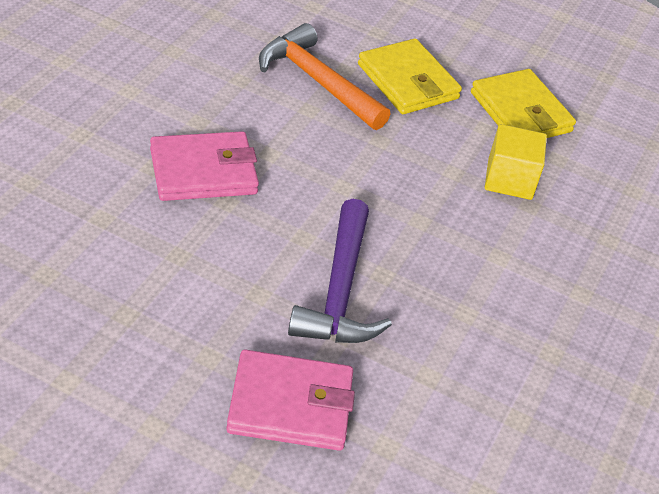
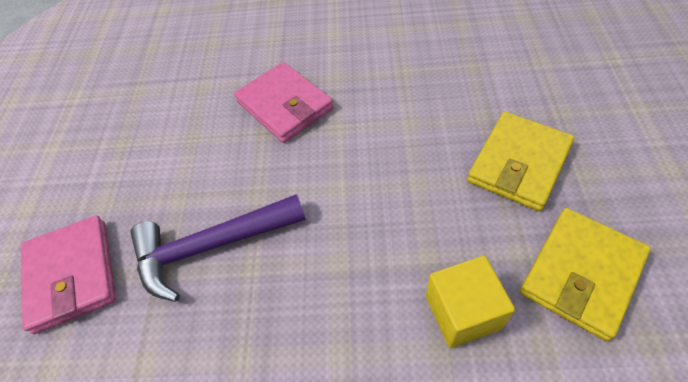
camera: 75 degrees right, 10 degrees up
orange hammer [259,23,391,130] -> none

